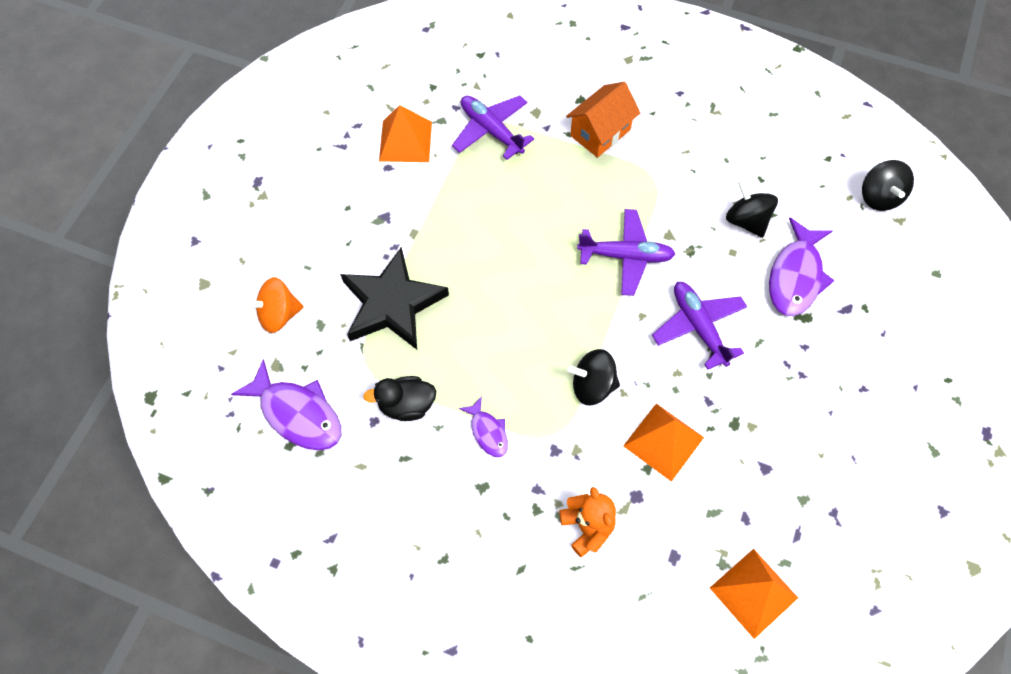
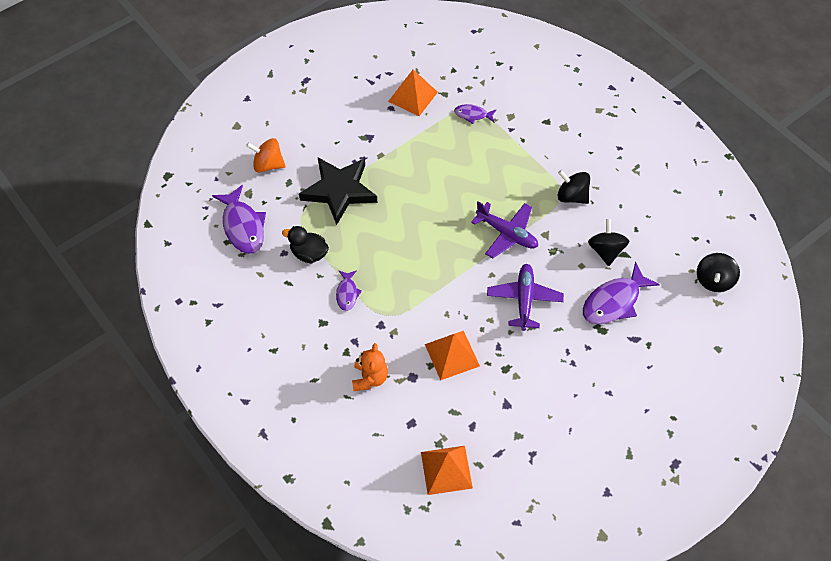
camera: 30 degrees right, 5 degrees down
purple plane [452,95,534,160] -> purple fish [454,104,497,124]
orange house [566,82,640,158] -> none
black spinning top [567,349,620,406] -> black spinning top moved to [558,170,590,204]

